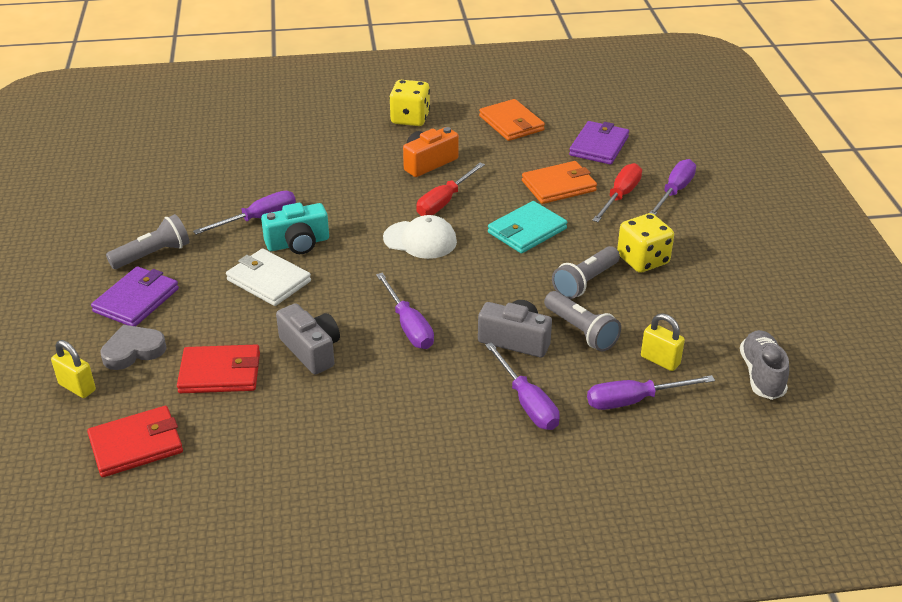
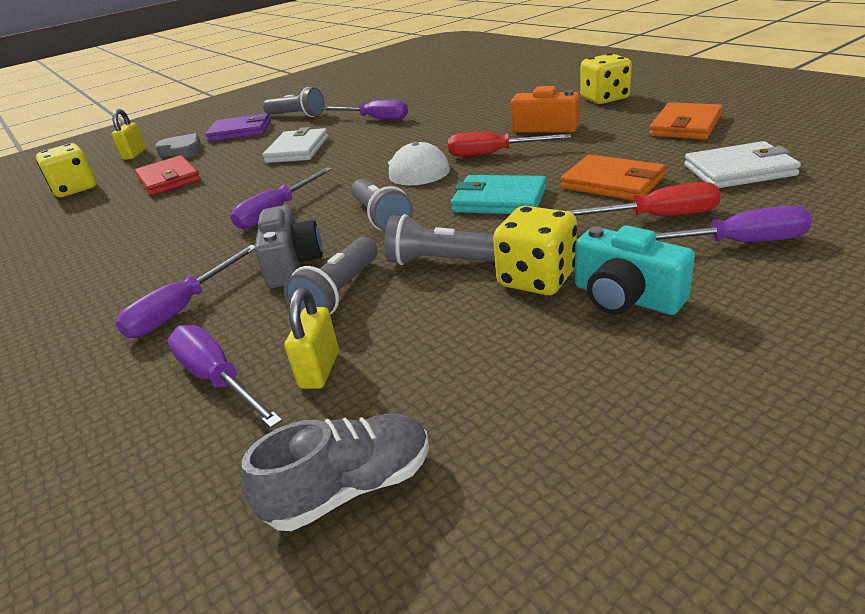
camera: 65 degrees right, 5 degrees down
red wallet [87,406,183,477] -> yellow dice [36,143,96,197]
turquoise camera [261,203,329,254] -> turquoise camera moved to [575,225,695,315]
grey camera [276,303,340,374] -> none
purple wallet [569,121,629,165] -> white wallet [684,141,801,188]
none -> grey flashlight [351,179,413,232]

